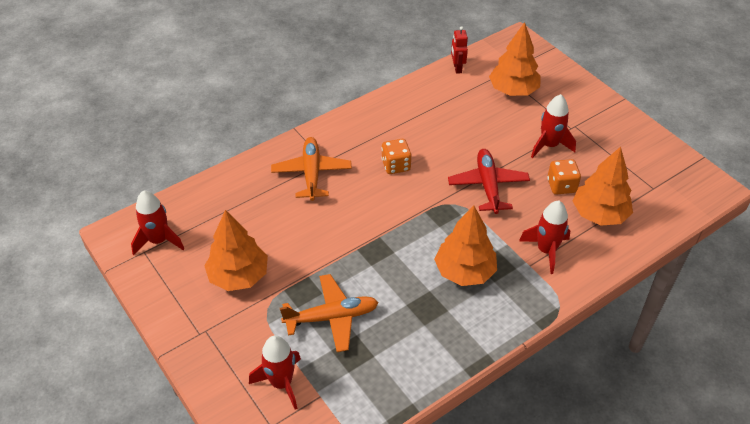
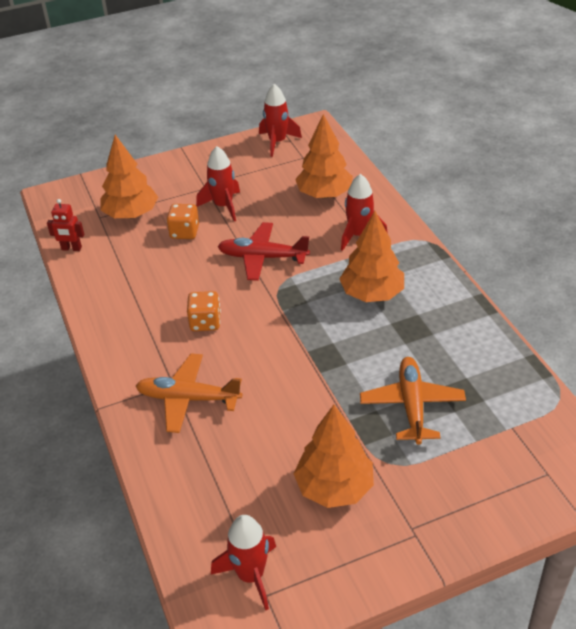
camera: 75 degrees left, 5 degrees down
red rocket [249,335,301,409] -> red rocket moved to [259,84,302,157]
orange dice [547,159,581,195] -> orange dice moved to [167,204,199,239]

